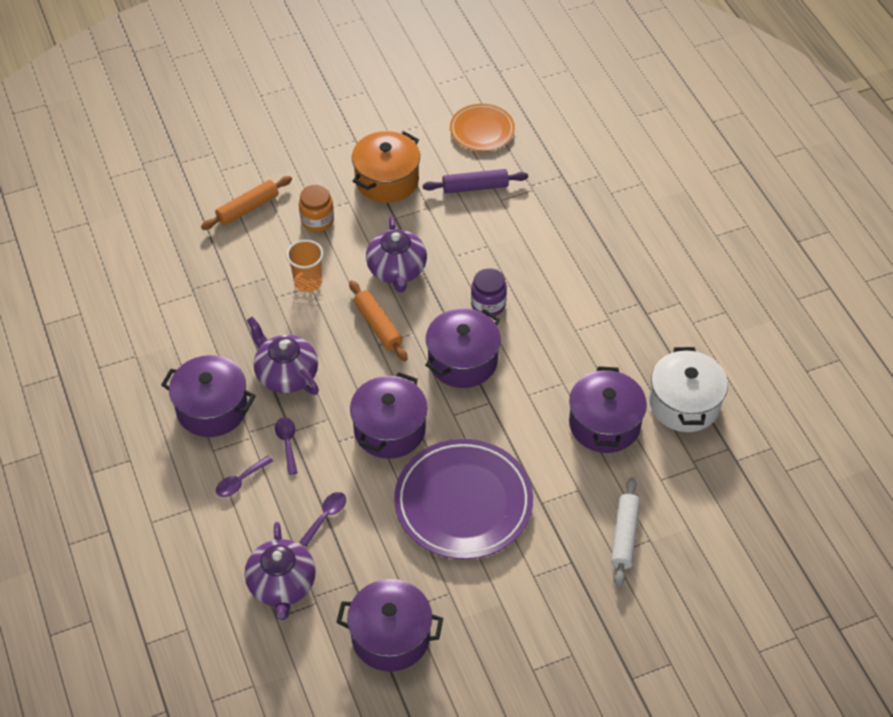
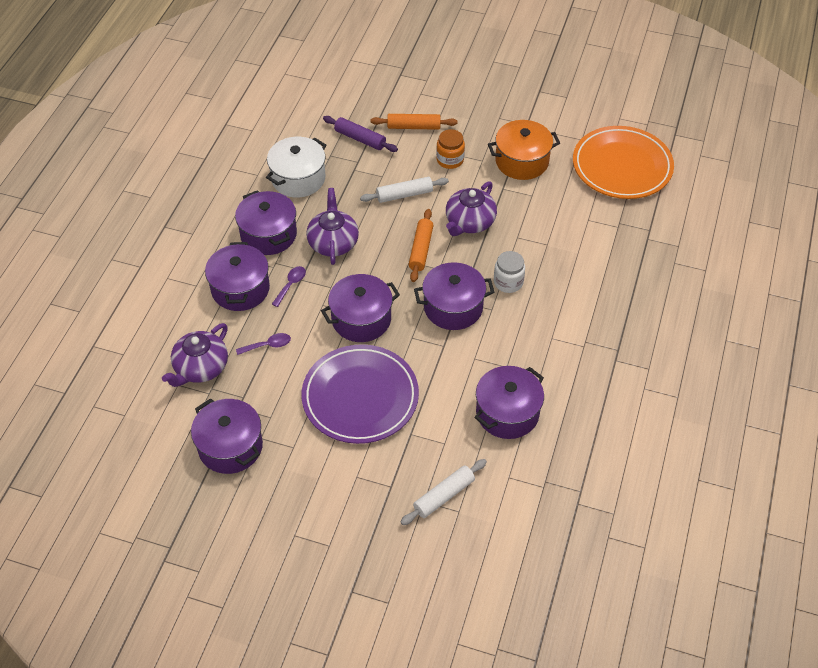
camera: 40 degrees right, 0 degrees up
purple spoon [216,456,273,497] -> purple pot [205,242,270,311]
orange cup [286,240,324,292] -> white rolling pin [360,177,449,203]
purple rolling pin [423,169,528,193] -> purple rolling pin moved to [323,116,398,152]
orange plate [450,104,515,151] -> orange plate [573,126,674,199], size x1.78
purple jar [471,268,507,316] -> white jar [494,251,525,293]
white pot [650,347,728,432] -> white pot moved to [266,137,326,198]

